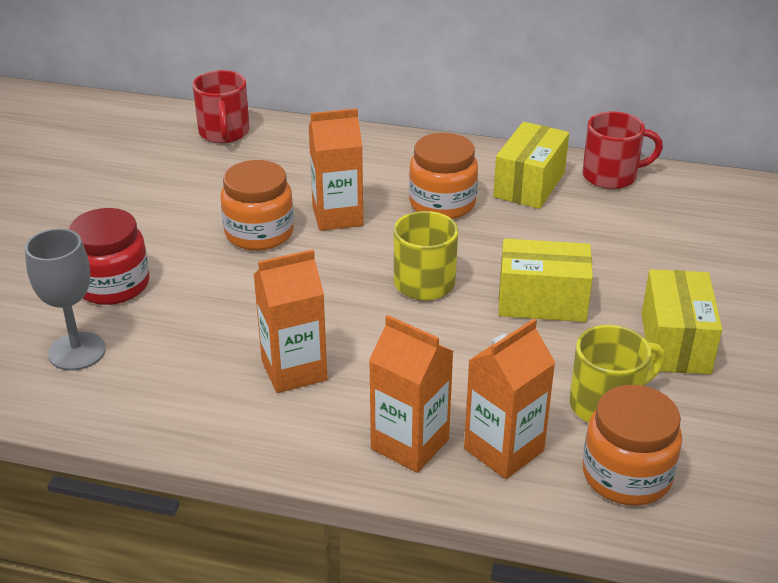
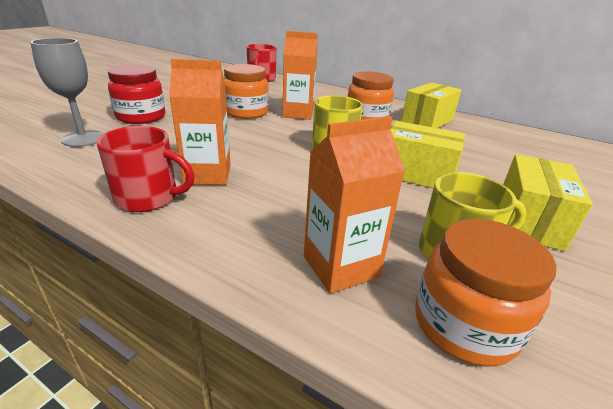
camera: 15 degrees right, 5 degrees down
orange carton [369,315,453,473] -> none
red mug [582,111,663,189] -> red mug moved to [96,126,195,212]

